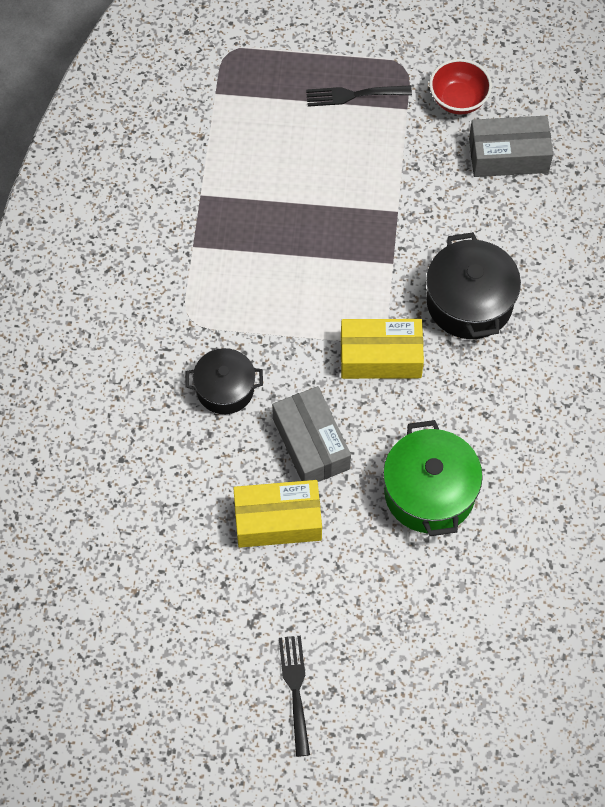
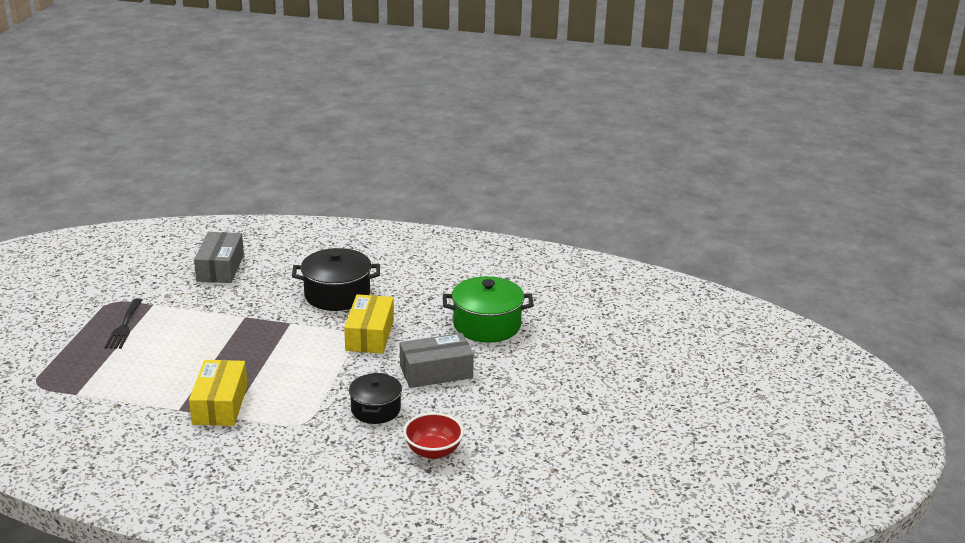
camera: 85 degrees left, 35 degrees down
yellow box [233,480,322,548] -> yellow box moved to [189,360,248,426]
black fork [279,635,310,757] -> none
red bowl [429,59,492,115] -> red bowl moved to [403,412,464,459]

